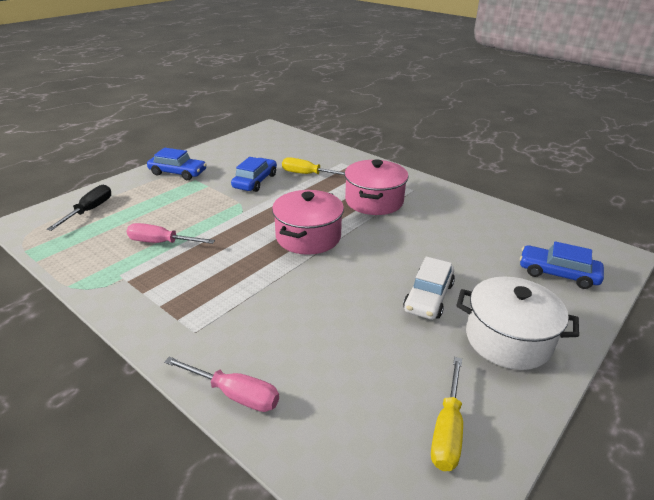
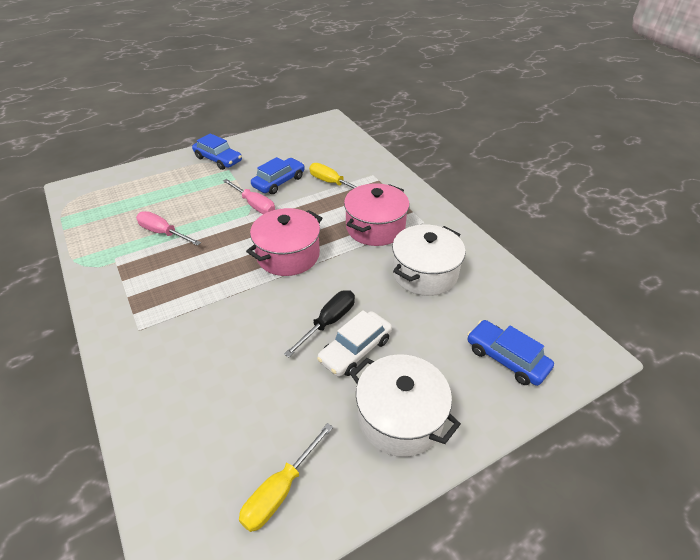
camera: 20 degrees right, 10 degrees up
black screwdriver [47,185,111,231] -> black screwdriver moved to [284,290,355,358]
pink screwdriver [164,357,279,412] -> pink screwdriver moved to [223,179,275,214]
none -> white pot [392,225,466,296]

